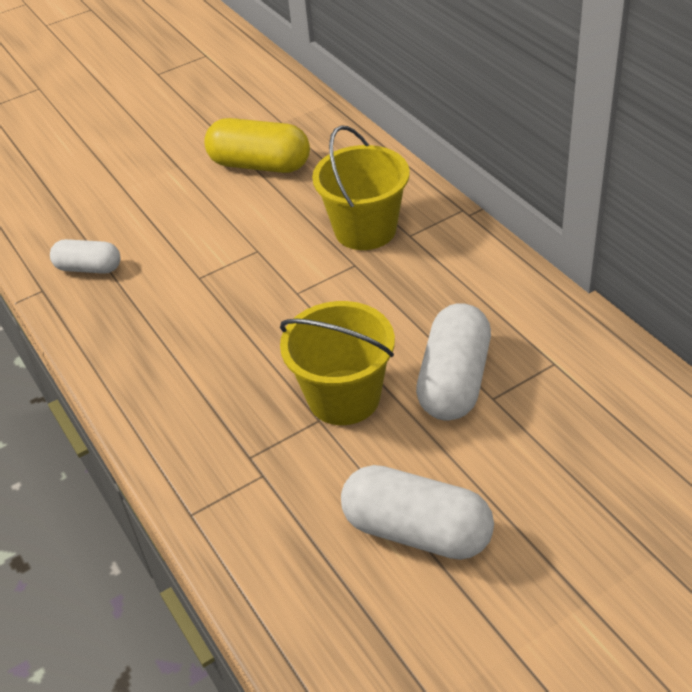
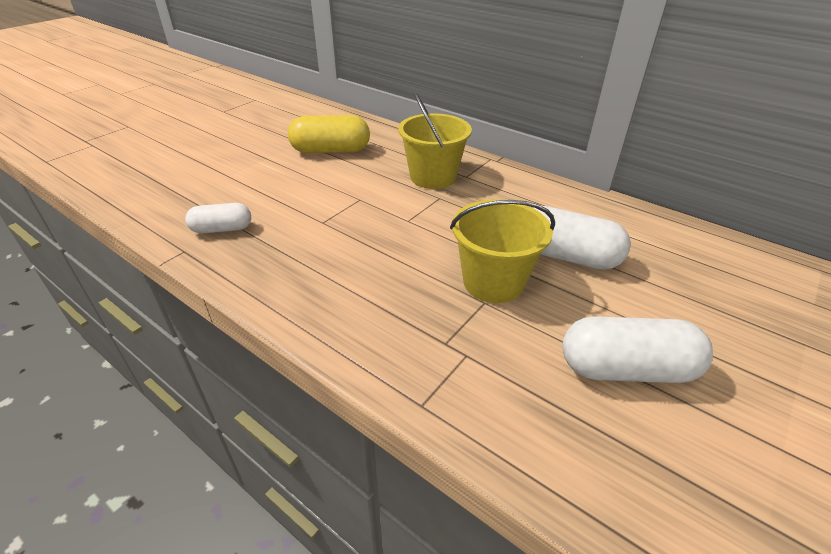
camera: 25 degrees left, 5 degrees down
white capsule [416,303,491,421] -> white capsule turned 60 degrees counterclockwise [532,206,631,270]

